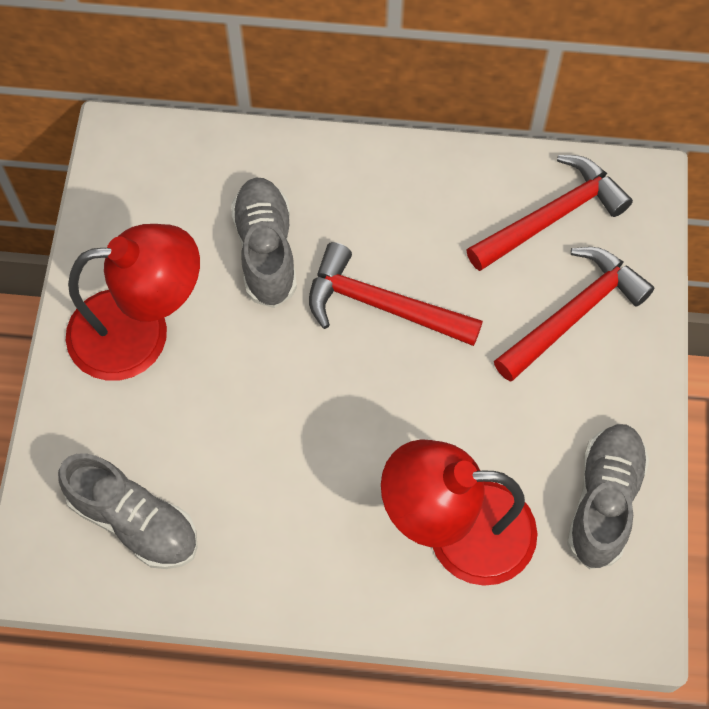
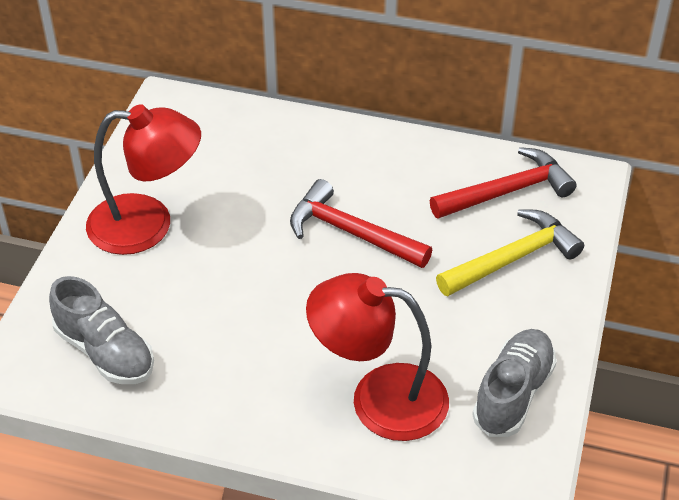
camera: 10 degrees right, 20 degrees down
grey shoe [231,178,297,308] -> none
red hammer [494,247,654,382] -> yellow hammer [436,209,584,296]

